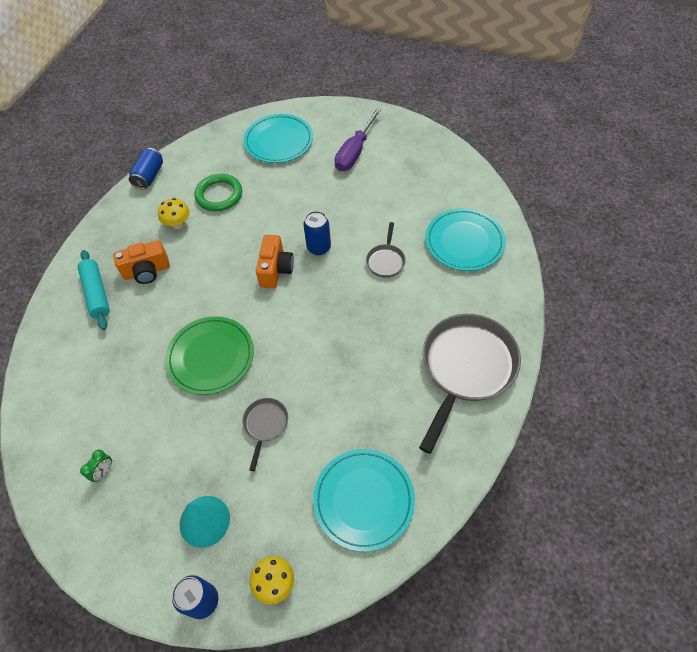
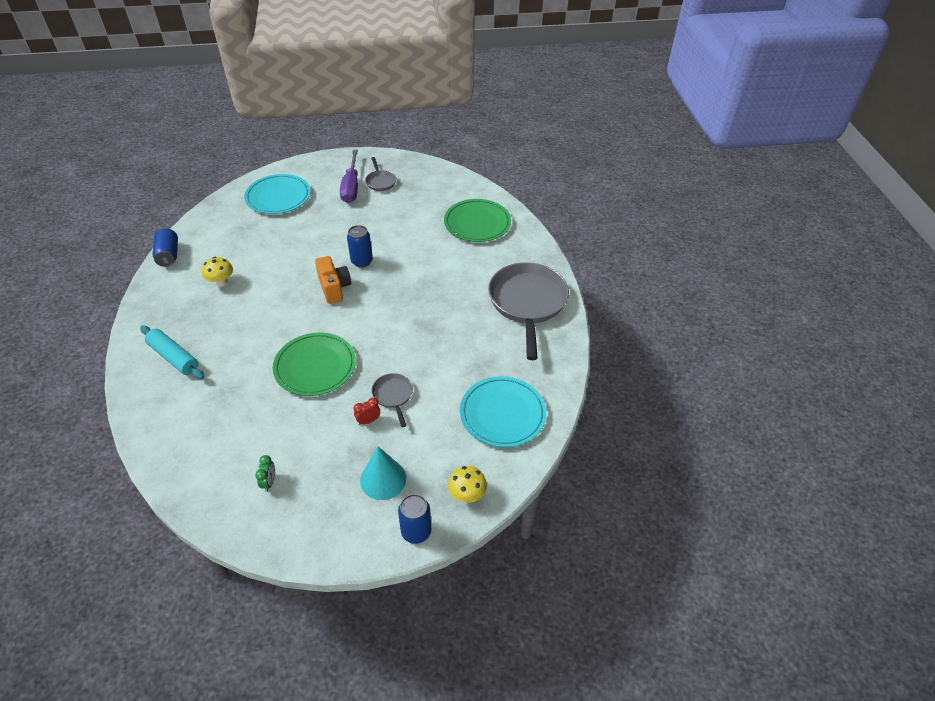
camera: 30 degrees left, 10 degrees down
orange camera [113,240,170,284] -> none
green ring [195,174,242,211] -> none
grey pan [366,222,406,278] -> grey pan moved to [365,157,396,191]
turquoise plate [425,208,506,271] -> green plate [444,199,511,242]
none -> red clock [354,398,380,425]

